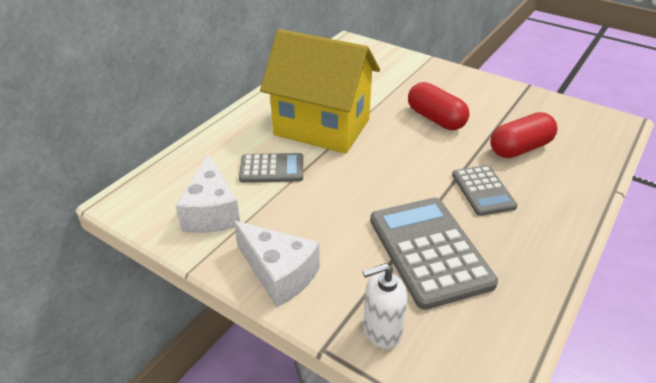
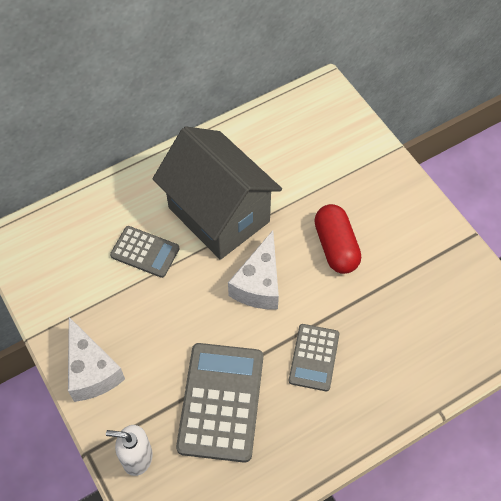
camera: 25 degrees right, 20 degrees up
white cheese [176,154,240,233] -> white cheese moved to [228,231,279,310]
yellow house [260,29,380,154] -> grey house [152,126,282,260]
red capsule [490,112,558,158] -> none

